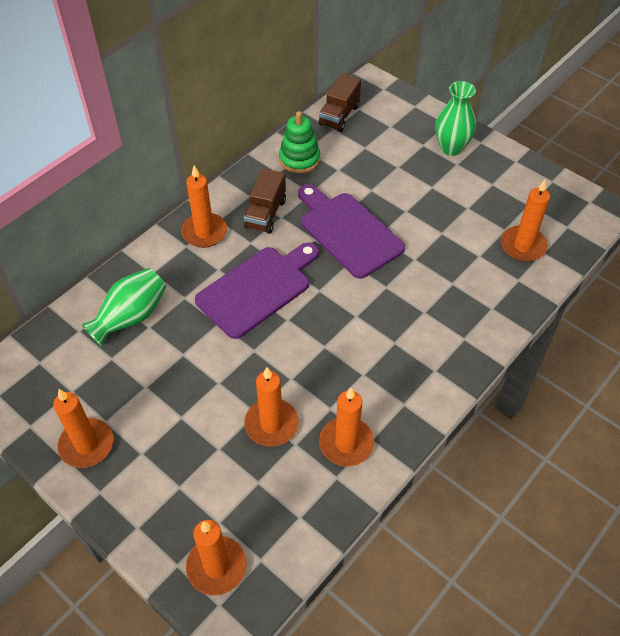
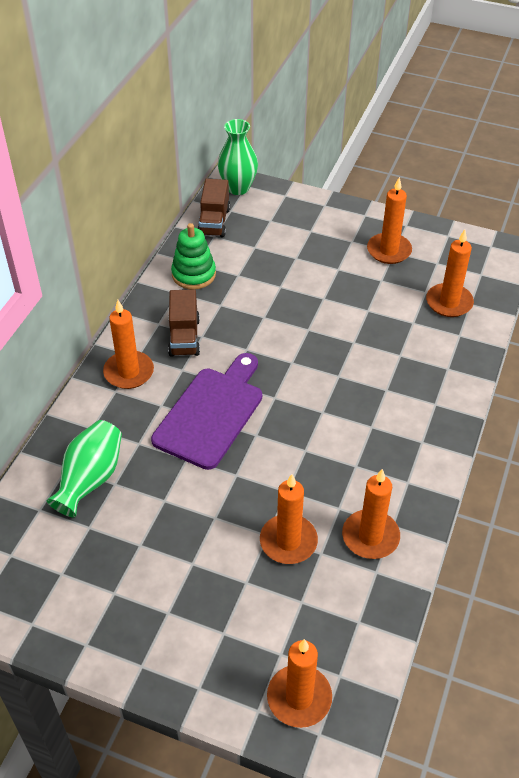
camera: 20 degrees left, 5 degrees down
orange candle [53,389,113,468] -> orange candle moved to [367,177,412,264]
purple cutting board [298,184,405,279] -> none
green vase [435,81,476,156] -> green vase moved to [218,119,258,195]

